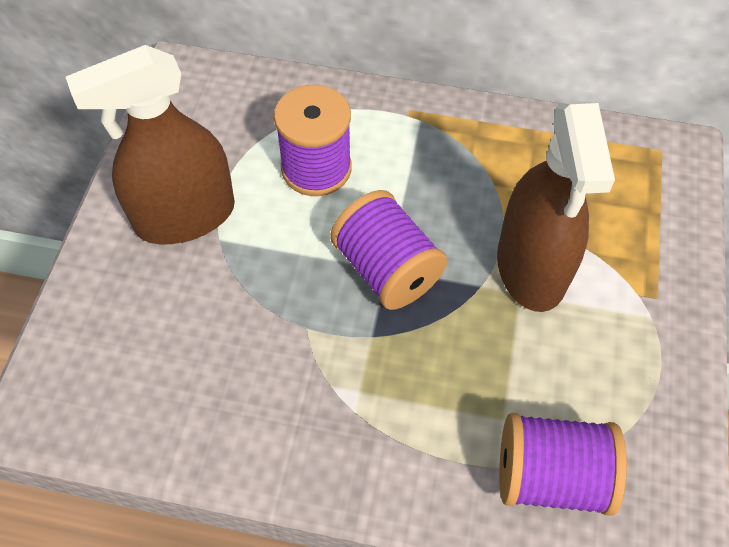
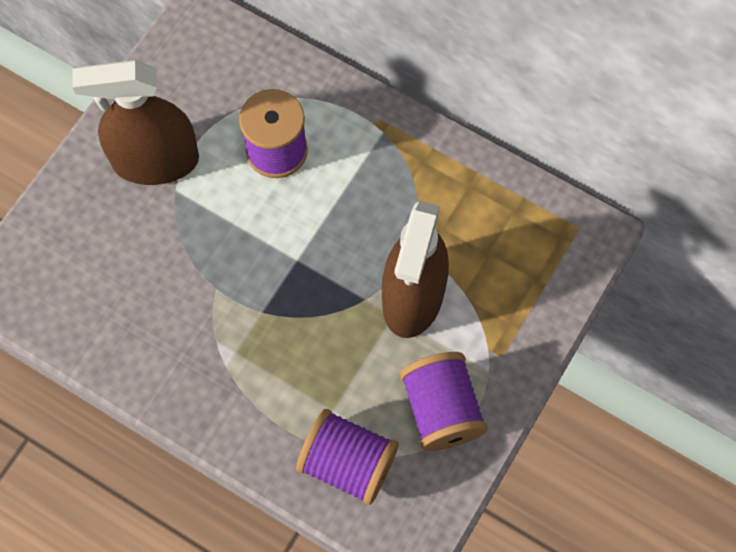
camera: 20 degrees right, 10 degrees up
purple spool [330,190,447,310] -> purple spool moved to [400,352,488,451]

